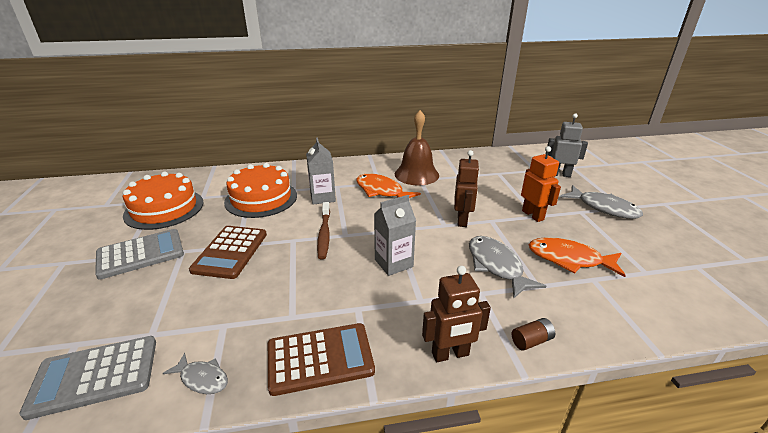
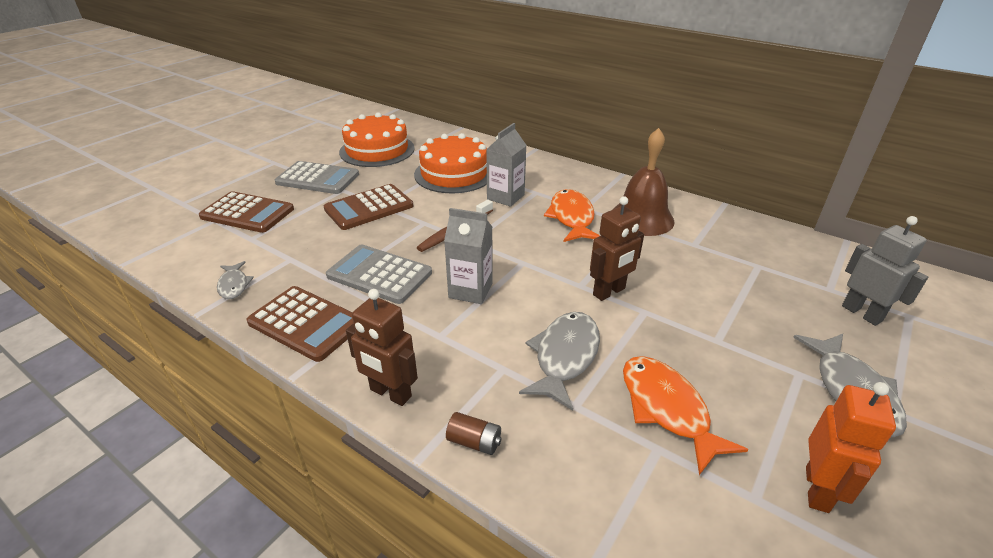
camera: 45 degrees right, 5 degrees up
grey calculator [19,336,156,420] -> grey calculator moved to [326,244,432,304]
orange robot [521,146,561,222] -> orange robot moved to [806,382,896,513]
none -> brown calculator [199,191,294,233]

